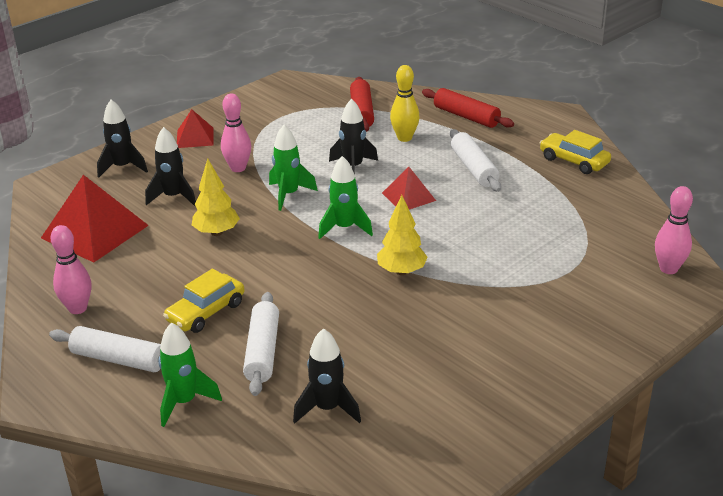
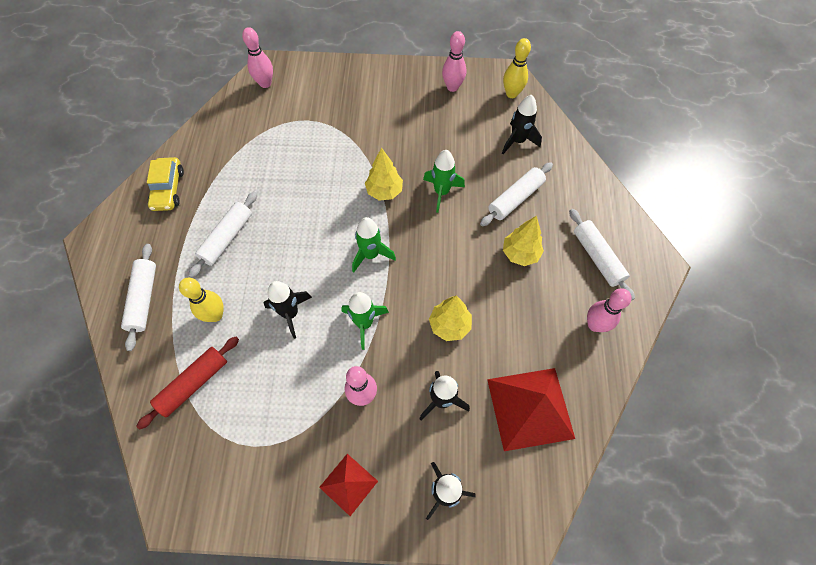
camera: 135 degrees left, 30 degrees up
green rocket [159,322,222,427] -> green rocket moved to [423,150,465,213]
yellow car [163,269,245,333] -> yellow tree [503,216,544,266]
red pyramid [382,167,436,209] -> none
red rolling pin [422,88,514,128] -> white rolling pin [121,244,156,351]
none -> pink bowling pin [442,31,466,92]
none -> yellow bowling pin [503,38,531,98]

